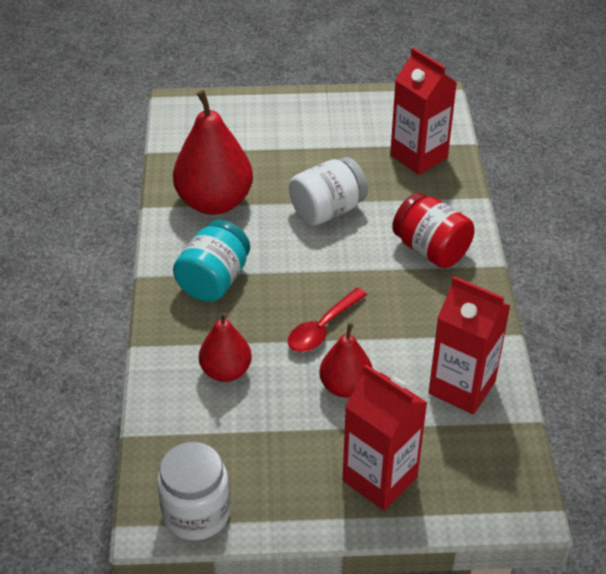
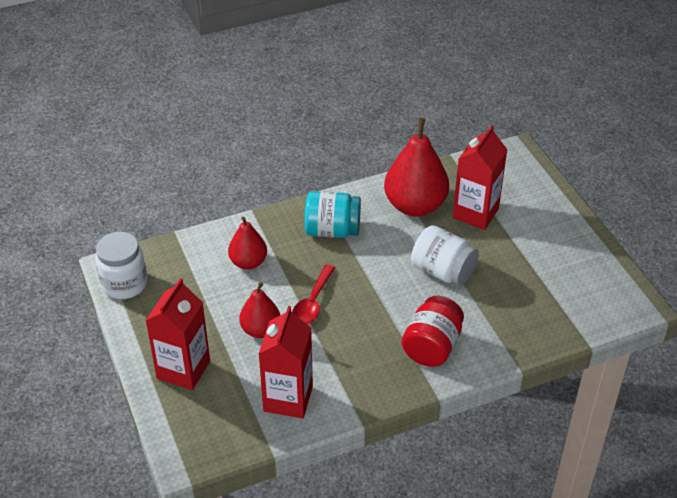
camera: 70 degrees right, 0 degrees up
red spoon [288,288,367,352] -> red spoon turned 90 degrees counterclockwise [292,264,335,324]
red carton [390,48,457,175] -> red carton moved to [453,125,508,230]

